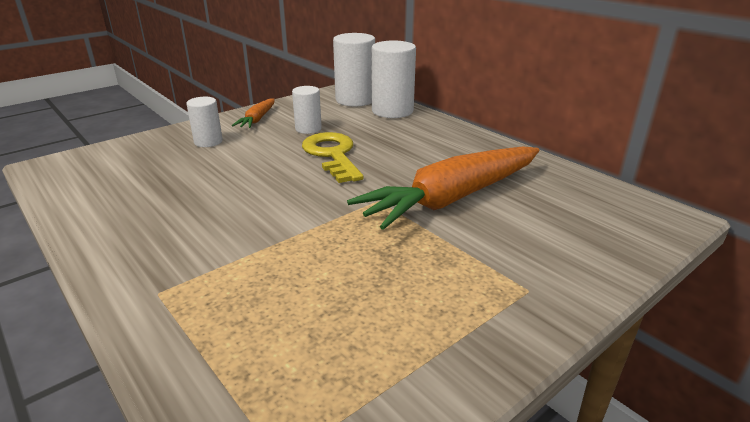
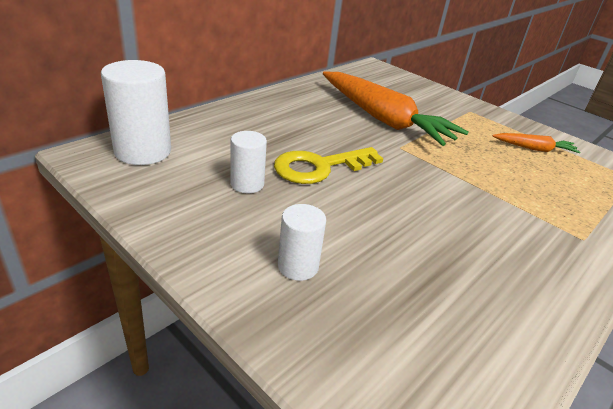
camera: 100 degrees left, 5 degrees up
orange carrot [232,98,274,128] -> orange carrot moved to [493,133,580,153]
white cylinder [371,41,416,118] -> none

